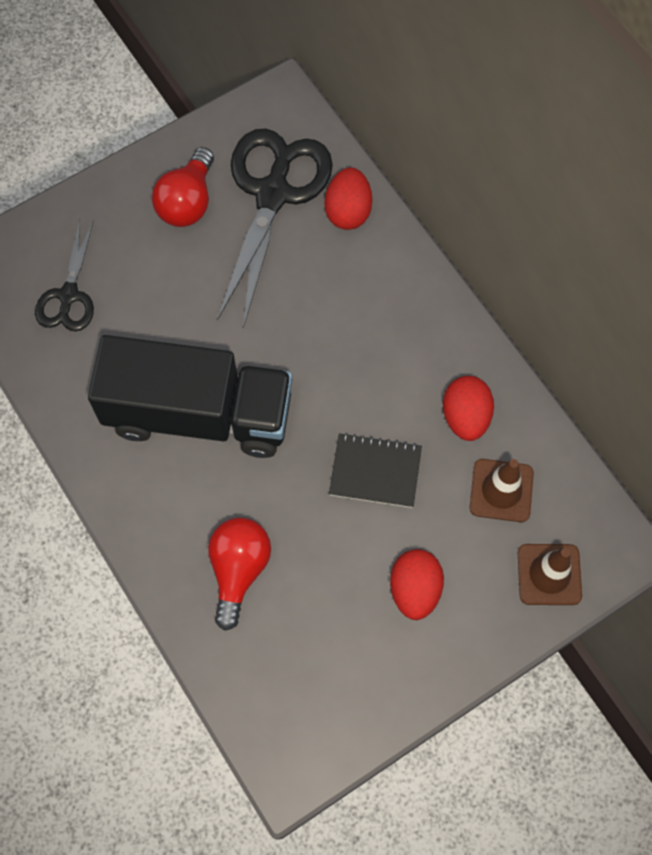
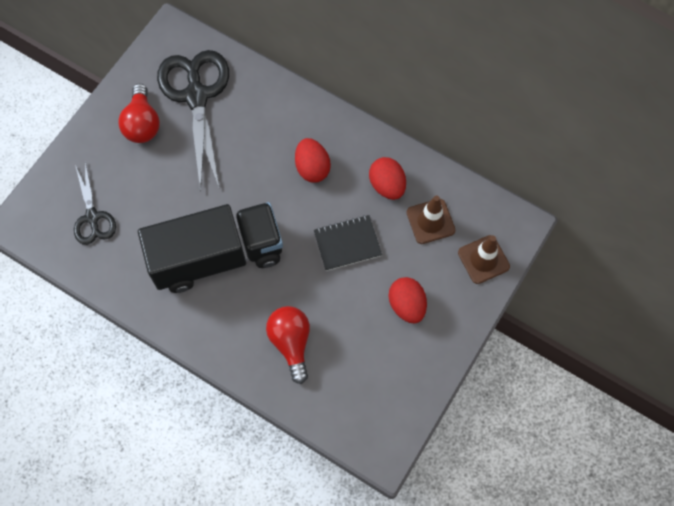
camera: 25 degrees left, 0 degrees up
red egg [325,167,372,230] -> red egg moved to [295,138,331,183]

